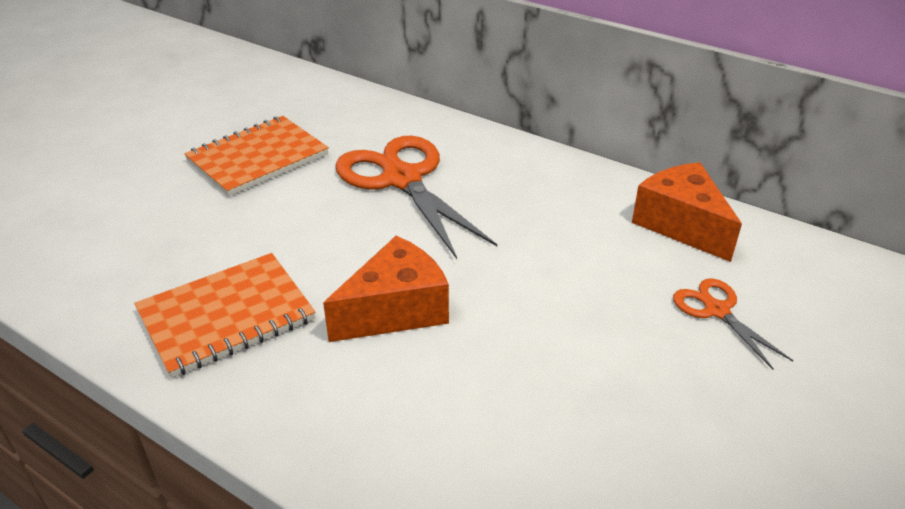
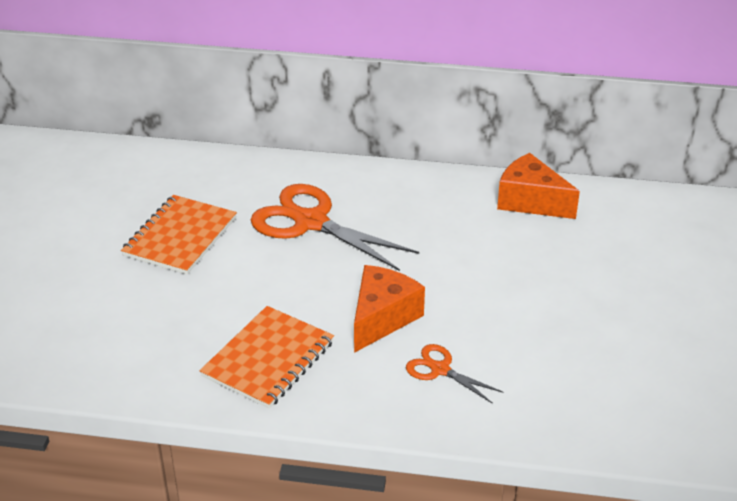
camera: 25 degrees left, 0 degrees up
orange scissors [673,279,793,369] -> orange scissors moved to [406,344,503,404]

